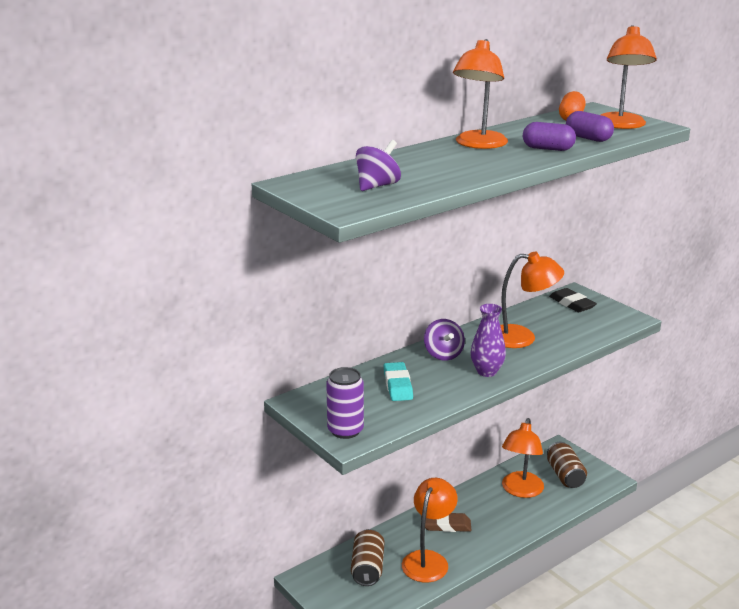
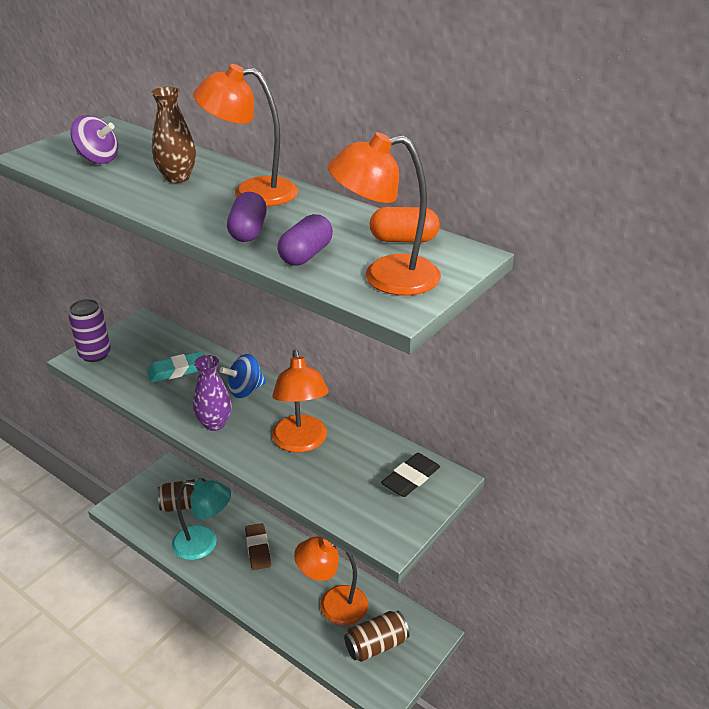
camera: 75 degrees right, 10 degrees up
orange lamp [402,478,458,582] -> turquoise lamp [172,479,231,560]
purple spinning top [424,319,465,361] -> blue spinning top [220,354,266,398]
none -> brown vase [151,87,196,183]

